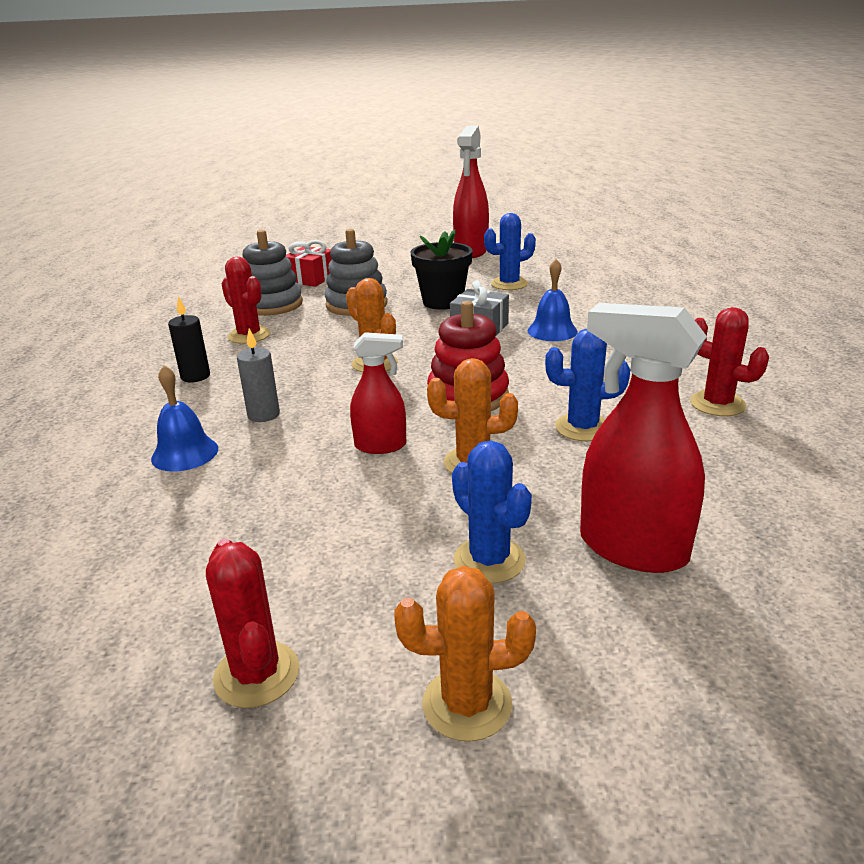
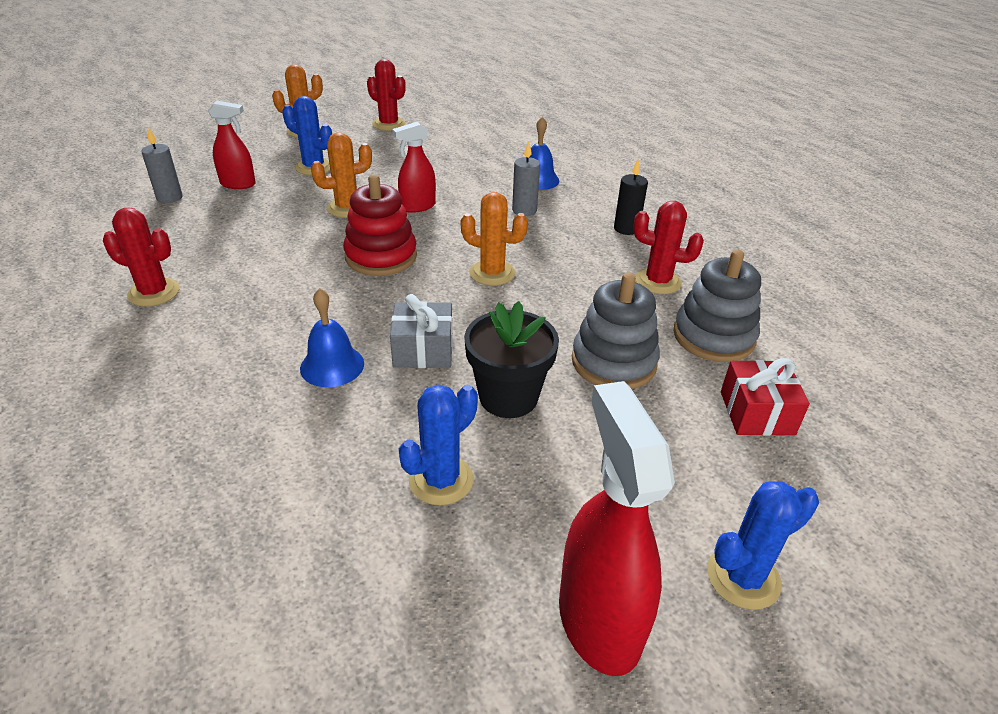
camera: 150 degrees right, 10 degrees up
blue cactus [545,329,630,441] -> blue cactus moved to [707,481,819,610]
red spray bottle [580,303,707,573] -> red spray bottle [208,101,256,189], size x0.59
none -> grey candle [141,128,183,203]

